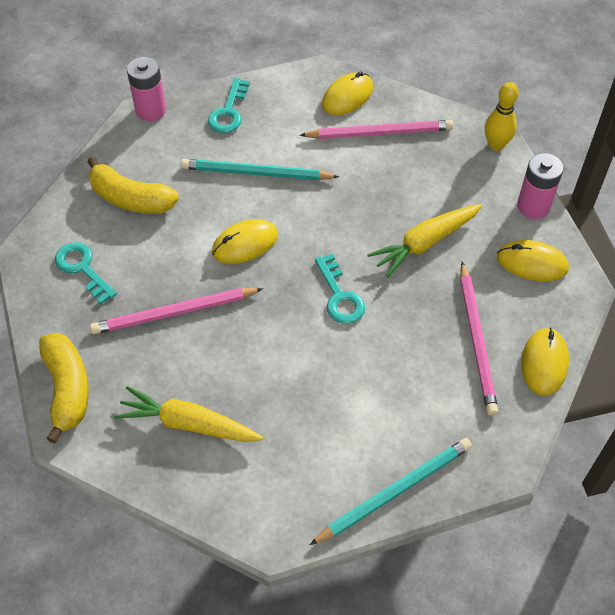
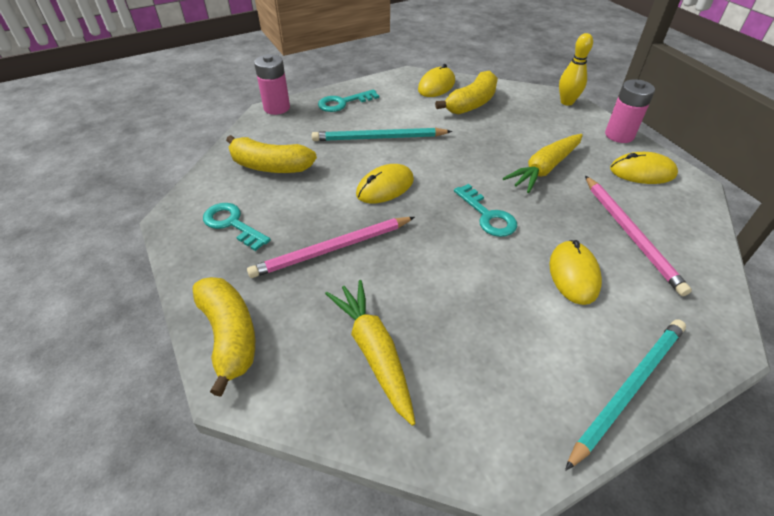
camera: 10 degrees left, 10 degrees down
yellow carrot [114,386,263,442] -> yellow carrot turned 60 degrees clockwise [325,280,415,426]
turquoise key [208,78,250,133] -> turquoise key turned 60 degrees clockwise [318,89,379,112]
pink pencil [300,120,454,139] -> yellow banana [435,71,498,115]
yellow mouse [521,327,569,396] -> yellow mouse moved to [549,240,602,305]

